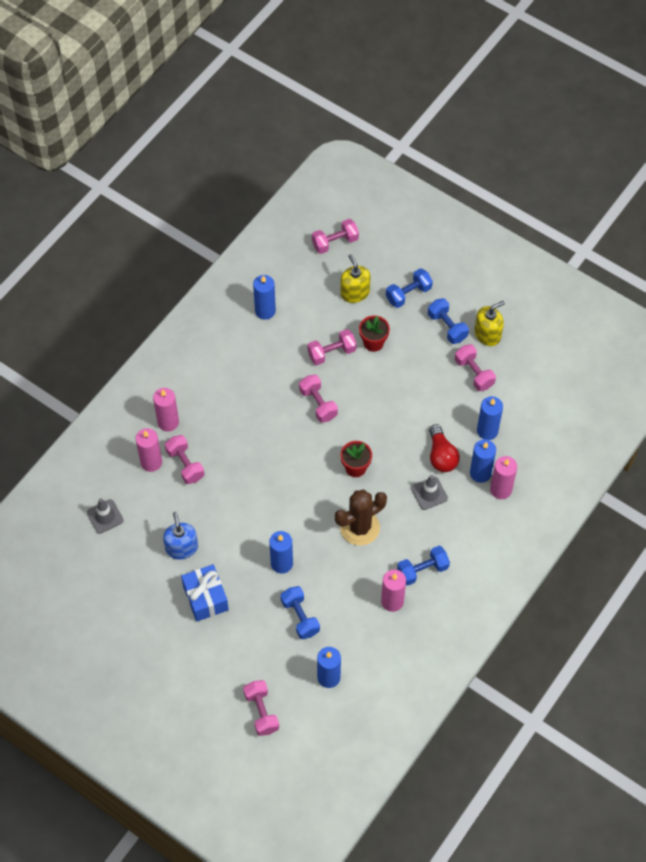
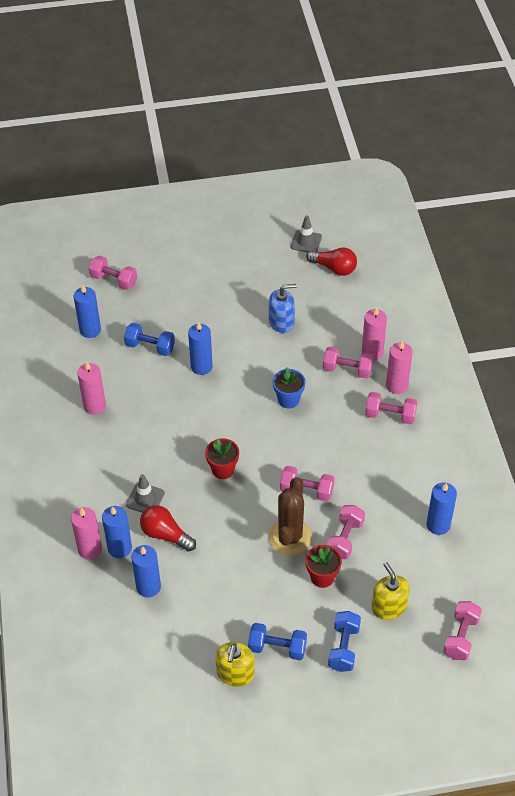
camera: 135 degrees right, 10 degrees down
grey traffic cone [87,498,124,534] -> grey traffic cone moved to [291,215,322,253]
blue soap dispenser [163,512,198,560] -> blue soap dispenser turned 45 degrees counterclockwise [269,284,297,333]
blue gift [181,564,229,622] -> none
brown cactus [335,490,387,546] -> brown cactus moved to [269,477,312,556]
yellow soap dispenser [340,254,371,303] -> yellow soap dispenser turned 135 degrees counterclockwise [372,562,410,620]
blue dumbbell [397,546,450,586] -> none
pink dumbbell [455,344,496,391] -> pink dumbbell moved to [365,392,417,424]
none -> blue flower pot [273,367,305,408]
none -> red light bulb [306,247,357,276]

